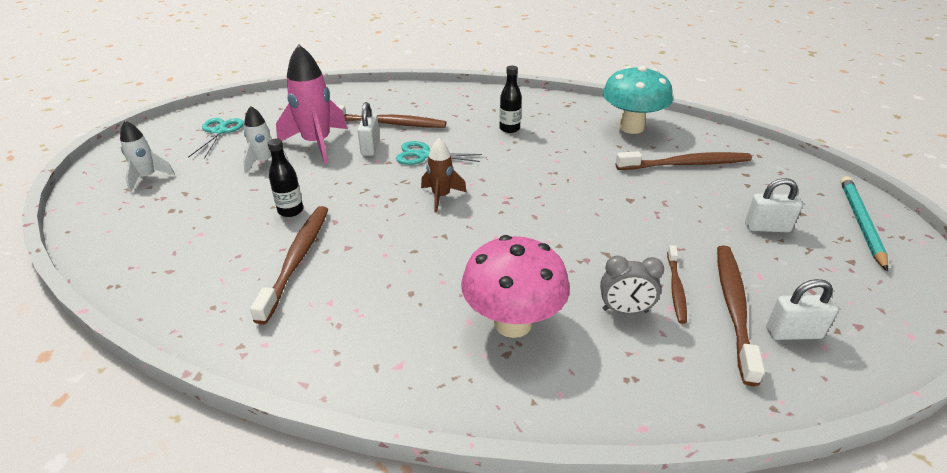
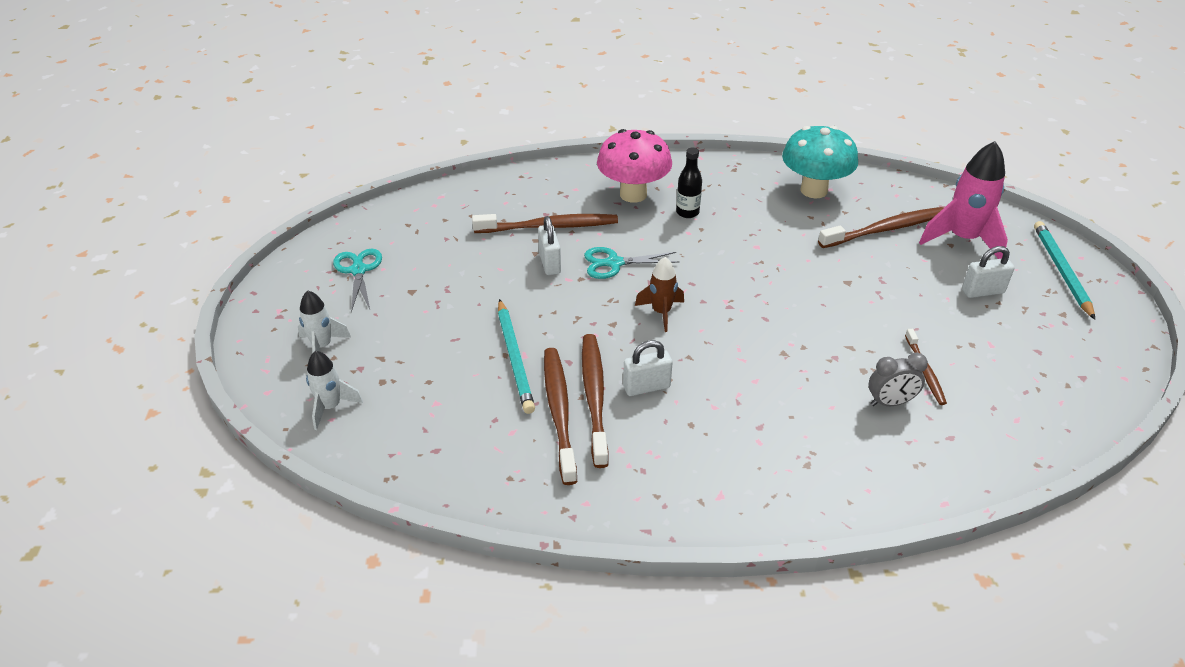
camera: 15 degrees left, 5 degrees up
white rocket [243,106,289,173] -> white rocket moved to [306,351,363,430]
black bottle [268,138,303,217] -> turquoise pencil [498,299,535,414]
pink rocket [276,45,348,164] -> pink rocket moved to [919,141,1008,259]
pink mushroom [461,235,570,338] -> pink mushroom moved to [597,129,672,203]
brown toothbrush [717,246,765,386] -> brown toothbrush moved to [582,334,609,468]
white padlock [766,279,839,340] -> white padlock moved to [623,340,673,396]

